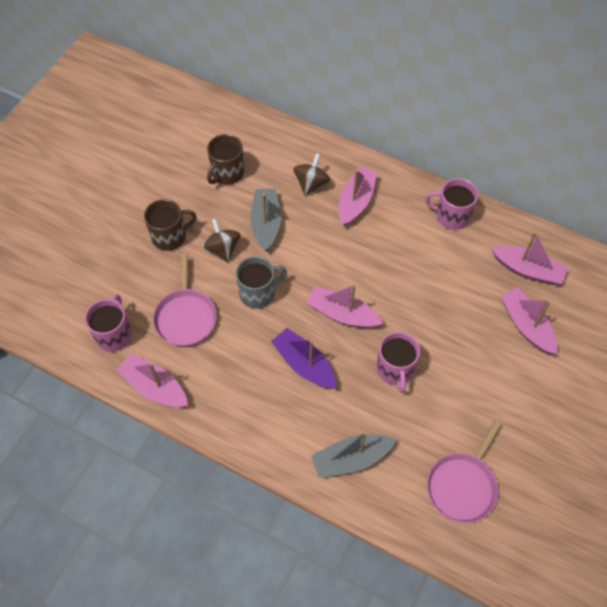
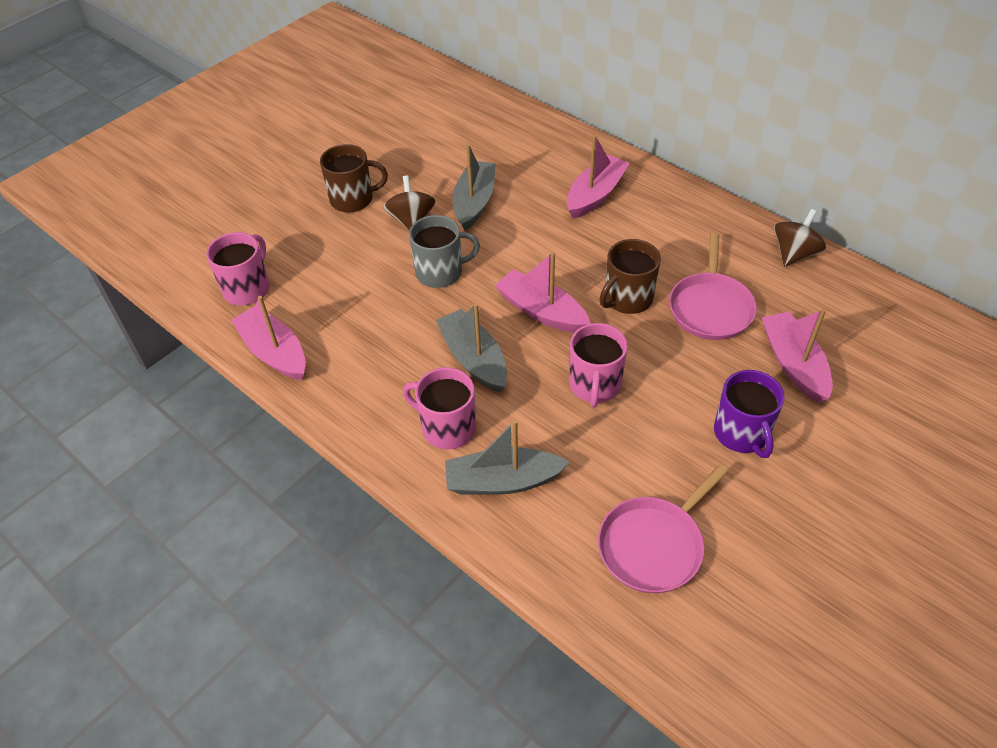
camera: 15 degrees right, 10 degrees down
pink pan [153,254,217,346] -> pink pan moved to [669,233,757,340]
brown mug [207,134,244,185] -> brown mug moved to [599,239,661,314]
purple boat [271,328,336,389] -> grey boat [436,303,507,392]
brown spinning top [293,153,330,196] -> brown spinning top moved to [774,209,826,266]
pink mug [425,178,478,230] -> pink mug moved to [403,367,476,450]
pink boat [491,232,568,285] -> none
none -> purple mug [714,370,785,458]

